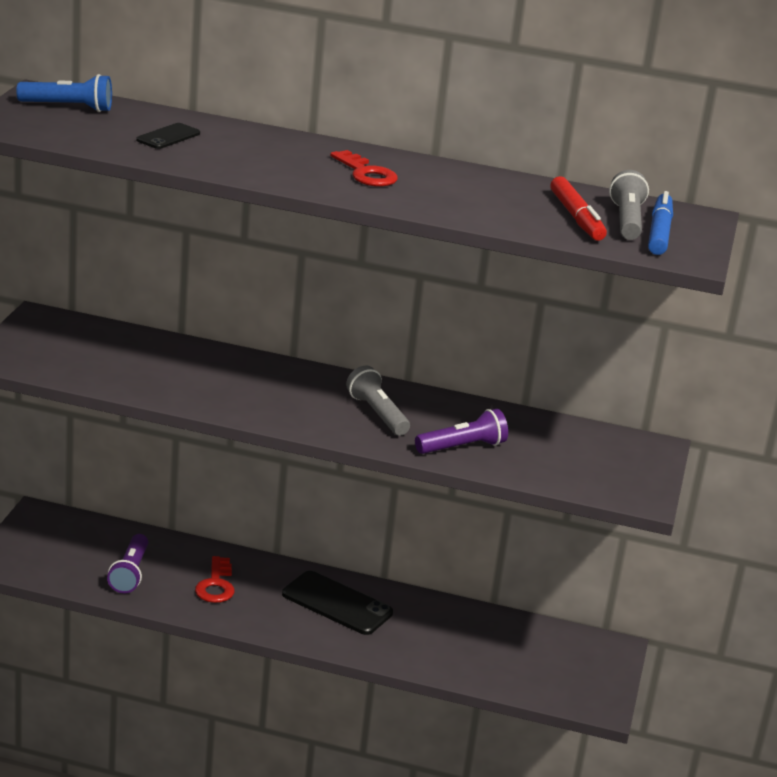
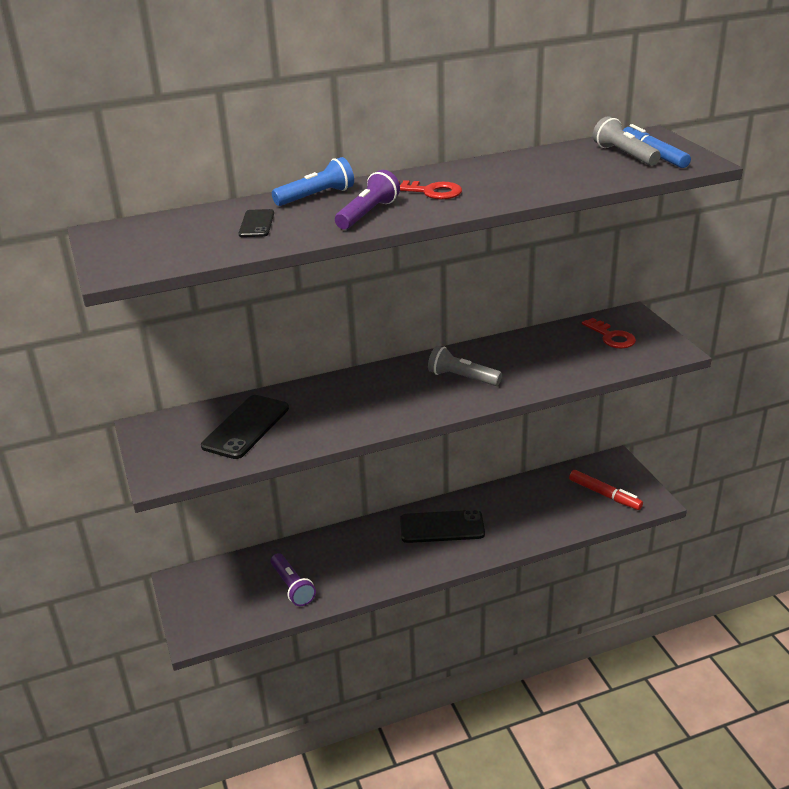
camera: 30 degrees left, 5 degrees up
blue flashlight [16,74,112,112] -> blue flashlight moved to [272,157,354,206]
red key [195,556,234,603] -> red key moved to [582,318,636,348]
purple flashlight [415,409,508,454] -> purple flashlight moved to [335,170,400,229]
red marker [550,176,607,241] -> red marker moved to [569,470,643,510]
none -> black phone [201,395,289,459]

